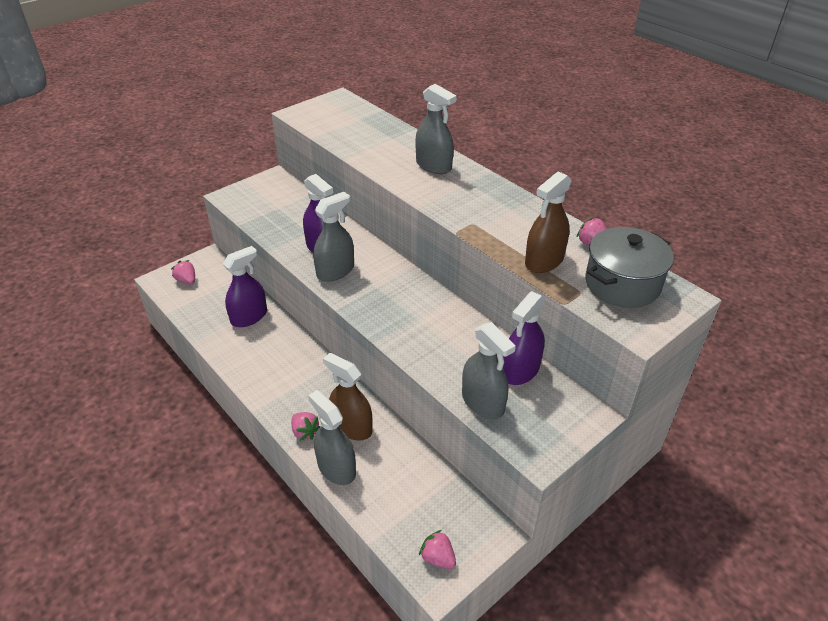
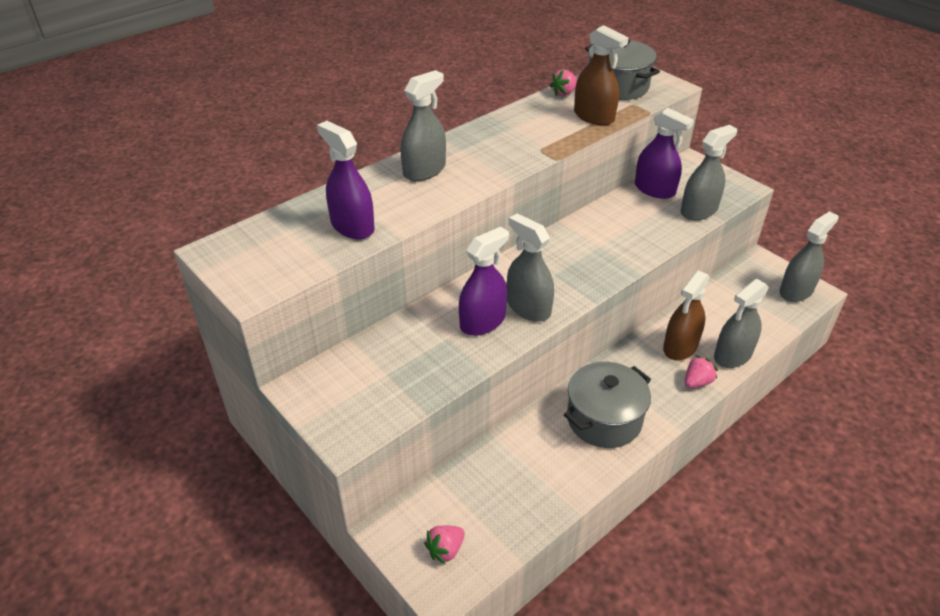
camera: 90 degrees left, 0 degrees up
purple spray bottle [223,246,267,327] -> purple spray bottle moved to [317,121,375,239]
pink strawberry [419,530,456,569] -> grey spray bottle [780,211,839,302]
none -> grey pot [564,362,651,448]

